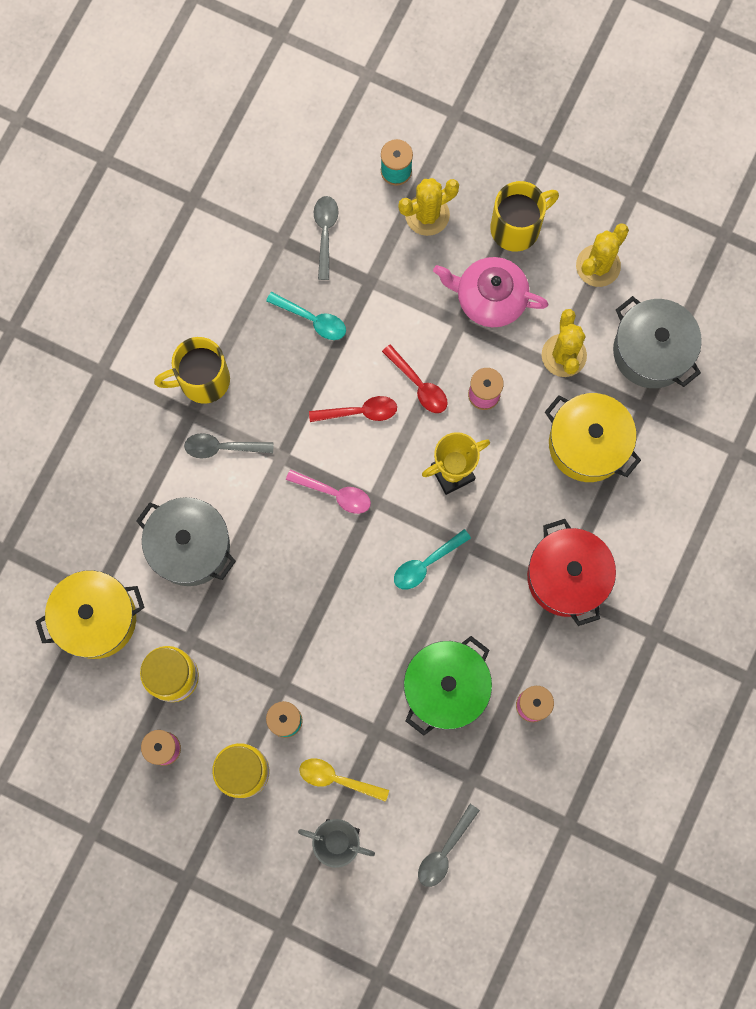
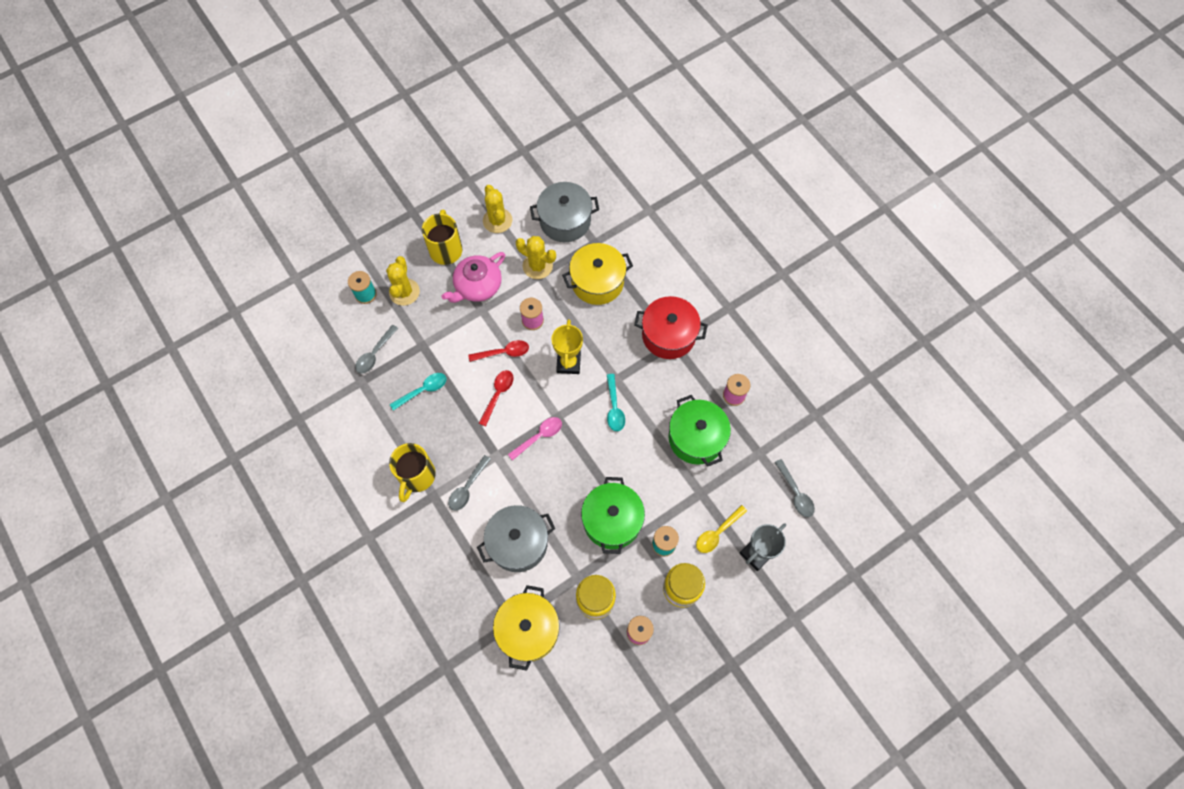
camera: 60 degrees left, 10 degrees down
grey spoon [314,196,339,280] -> grey spoon turned 90 degrees counterclockwise [355,325,398,374]
none -> green pot [581,477,645,554]

